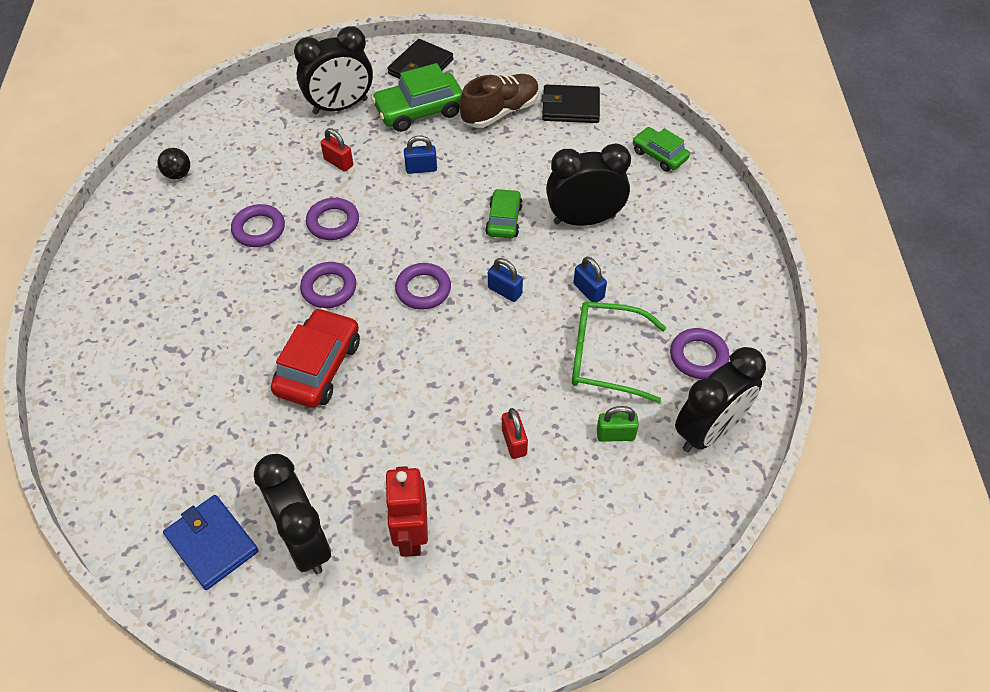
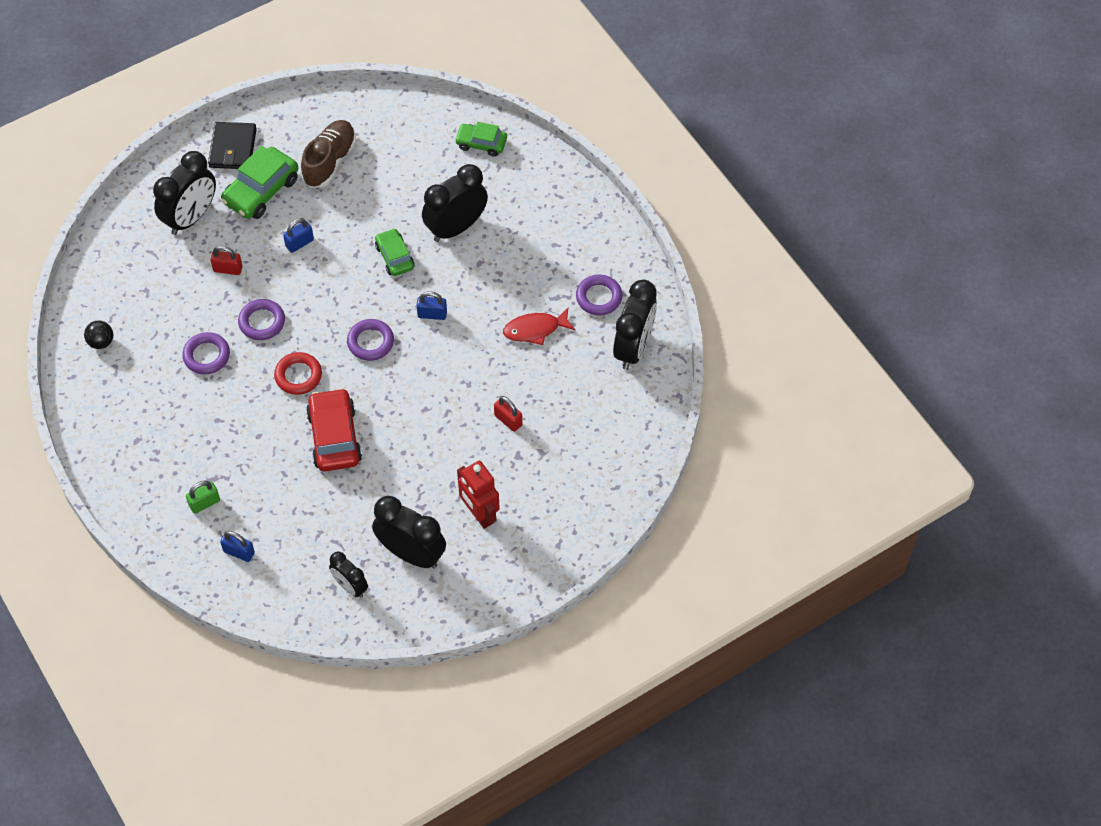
camera: 30 degrees left, 5 degrees up
blue wallet [163,495,259,590] -> black clock [329,551,368,598]
purple ring [300,262,356,308] -> red ring [274,352,322,395]
black wallet [542,85,600,123] -> none
green glasses [572,302,666,403] -> red fish [503,308,576,345]
blue padlock [573,257,607,302] -> blue padlock moved to [220,531,255,562]
green padlock [597,406,639,442] -> green padlock moved to [186,480,220,514]

